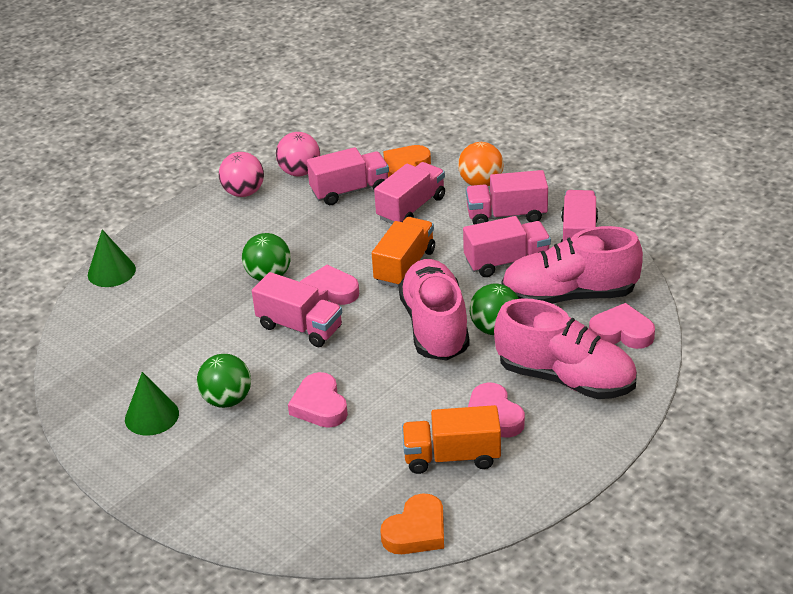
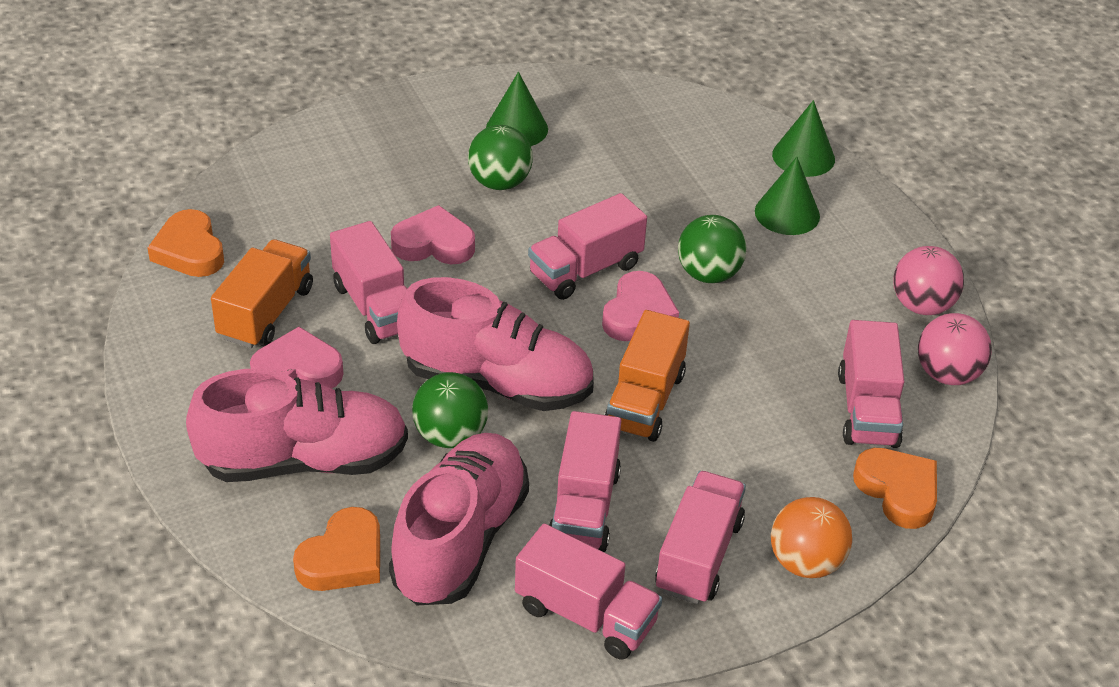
camera: 110 degrees right, 5 degrees up
orange truck [372,217,435,288] -> orange truck turned 60 degrees clockwise [604,310,690,442]
pink truck [374,162,445,224] -> pink truck moved to [330,221,407,344]
pink shoe [494,298,637,399] -> pink shoe turned 150 degrees counterclockwise [186,368,408,482]
pink heart [589,303,655,349] -> orange heart [293,507,380,591]
none -> green cone [755,157,820,235]

